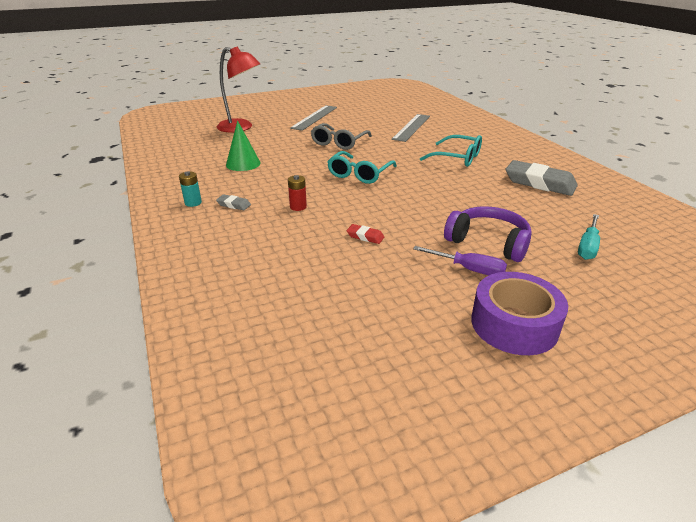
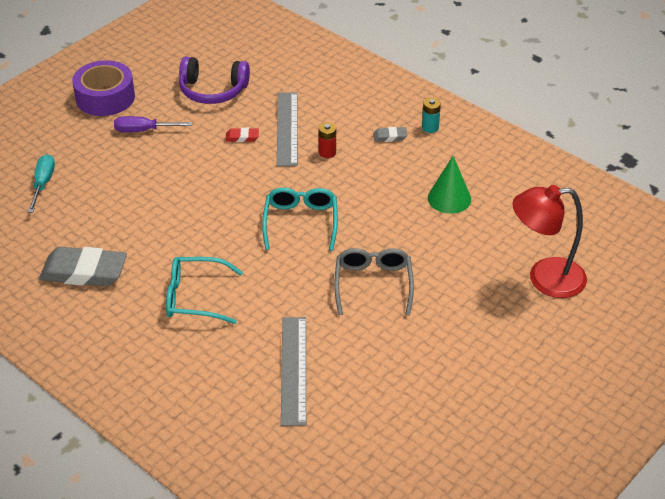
camera: 155 degrees right, 10 degrees up
grey ruler [290,105,337,131] -> grey ruler moved to [277,92,298,166]
purple headphones [444,206,532,262] -> purple headphones moved to [179,57,250,104]

